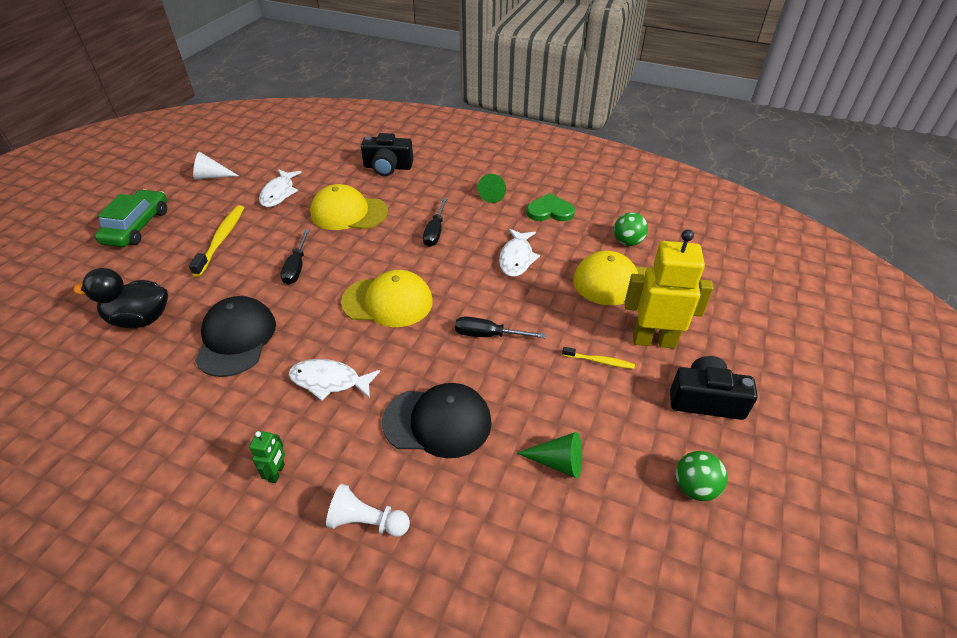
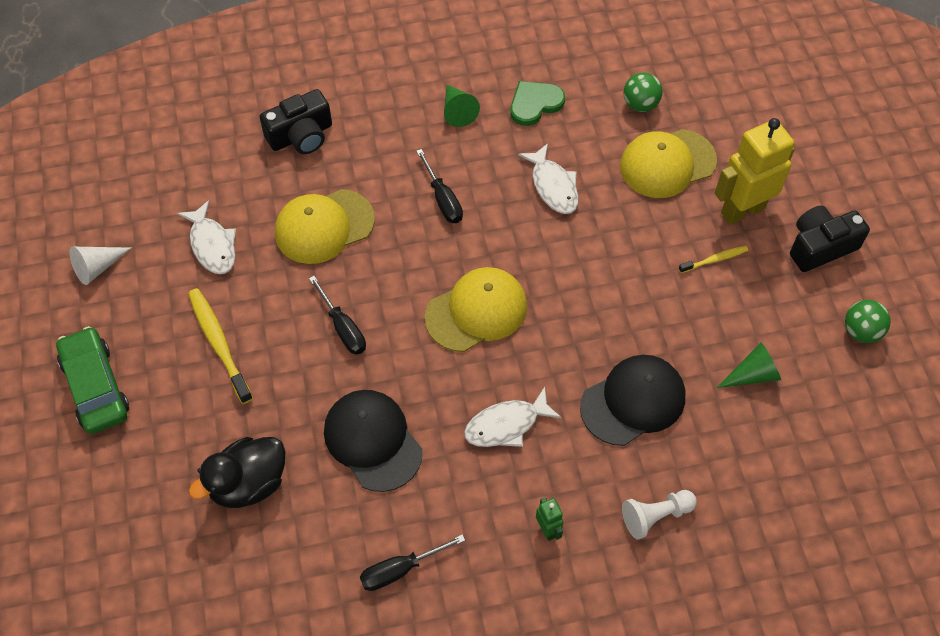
camera: 35 degrees left, 15 degrees up
black screwdriver [455,316,546,338] -> black screwdriver moved to [360,534,465,591]

